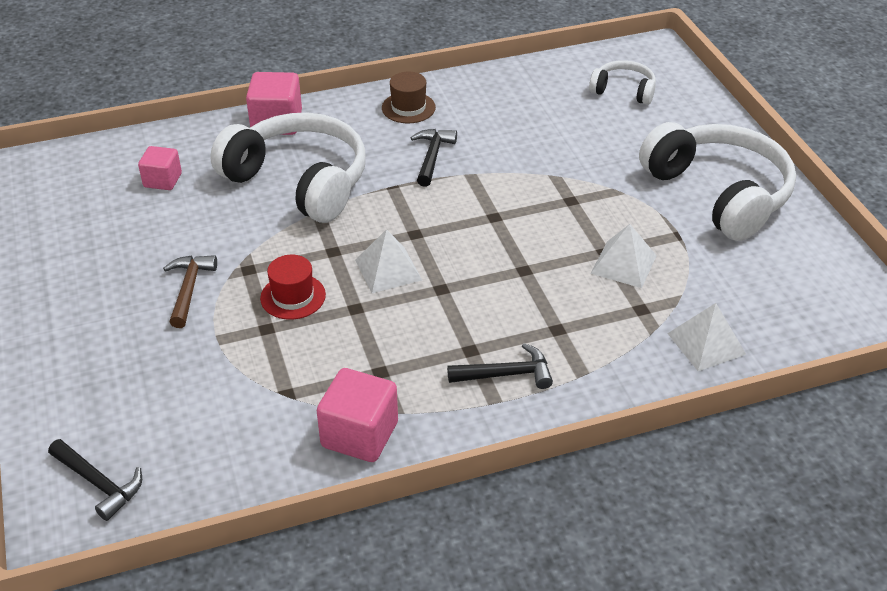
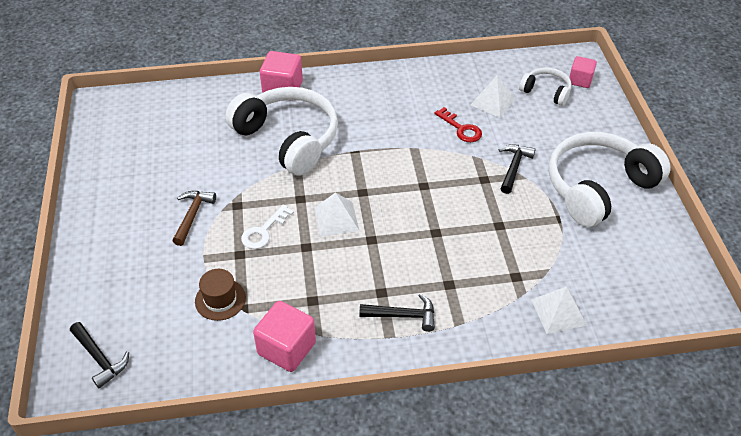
camera: 10 degrees right, 5 degrees up
pink cube [138,146,182,190] -> pink cube moved to [569,56,597,88]
red hat [260,255,326,319] -> white key [241,205,294,249]
brown hat [382,72,436,123] -> brown hat moved to [195,269,246,321]
black hammer [411,129,457,187] -> black hammer moved to [499,144,535,194]
white pyramid [591,224,657,288] -> white pyramid moved to [471,75,516,118]
white headphones [639,122,796,241] -> white headphones turned 105 degrees counterclockwise [548,132,671,227]
none -> red key [434,107,482,142]

